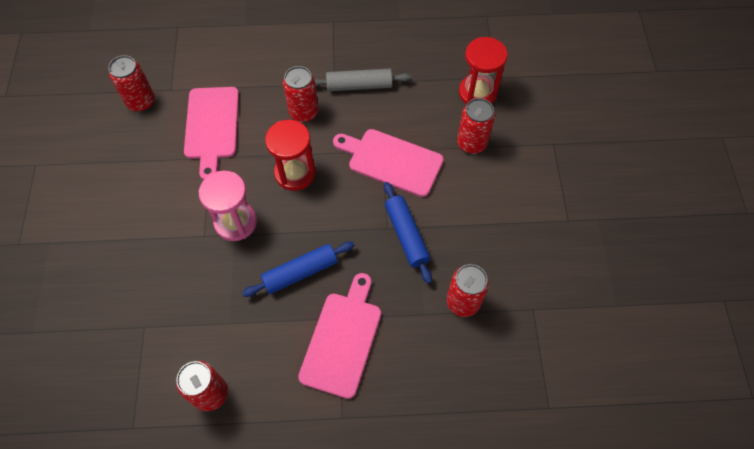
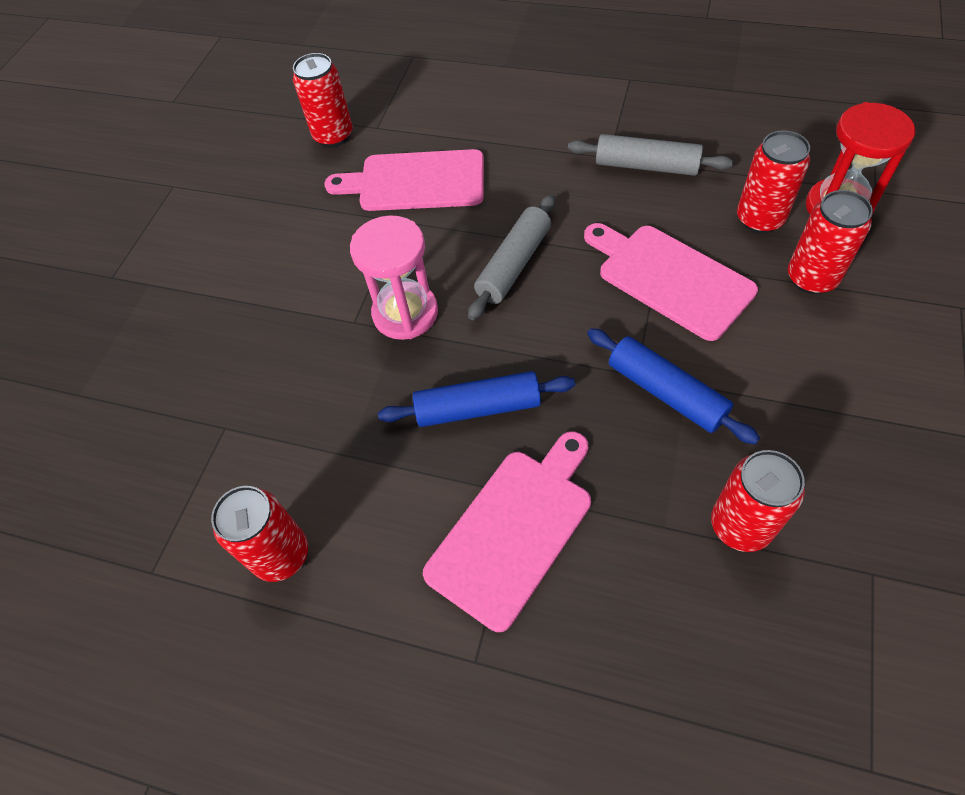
camera: 25 degrees right, 5 degrees down
pink cutting board [184,87,239,180] -> pink cutting board turned 75 degrees clockwise [324,149,484,211]
red hourglass [265,120,316,191] -> grey rolling pin [468,194,555,320]
red can [283,66,318,122] -> red can moved to [737,131,810,233]
blue rolling pin [384,182,432,284] -> blue rolling pin turned 45 degrees counterclockwise [587,328,760,444]

